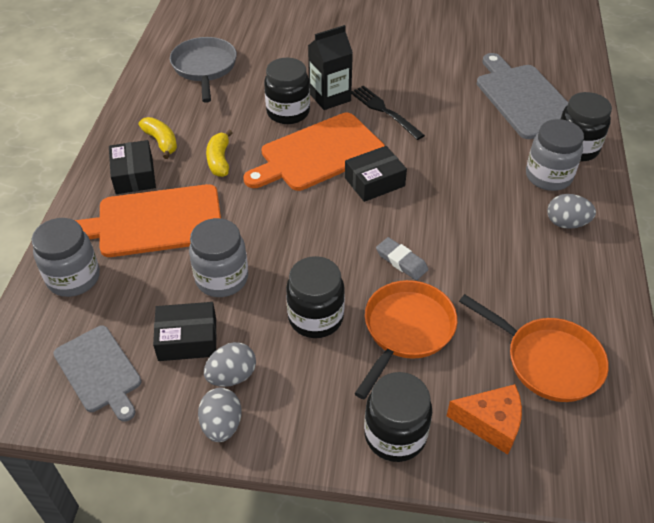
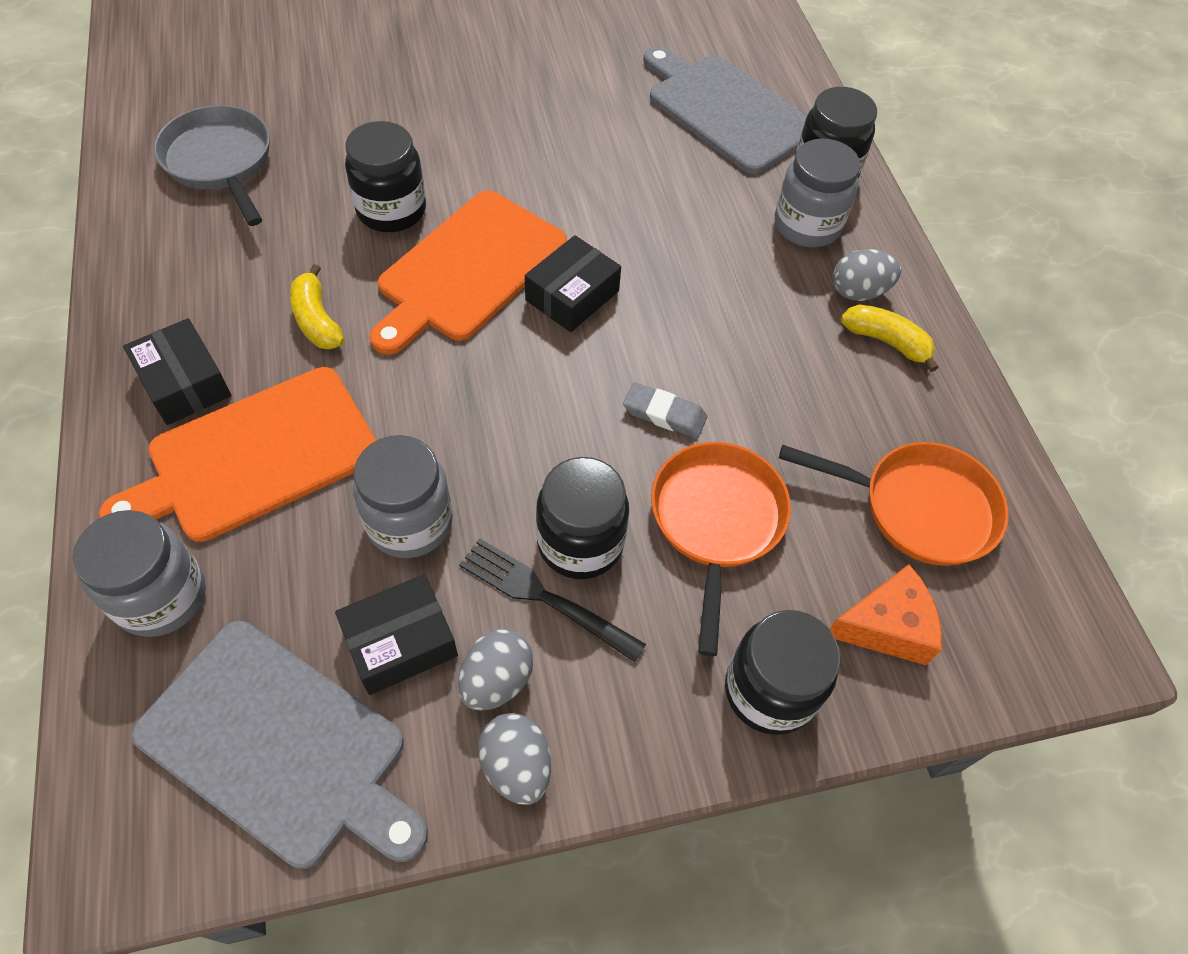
camera: 25 degrees left, 10 degrees up
grey cutting board [53,325,142,422] -> grey cutting board [132,621,428,869], size x1.58
yellow banana [139,117,177,159] -> yellow banana moved to [841,304,939,372]
black carton [308,25,353,110] -> none
black fork [351,86,425,140] -> black fork moved to [459,538,646,662]

